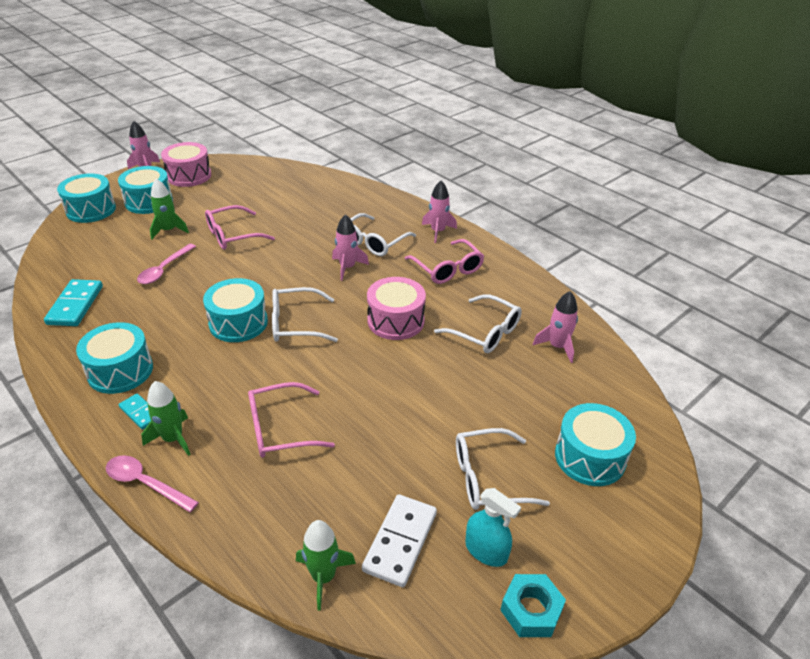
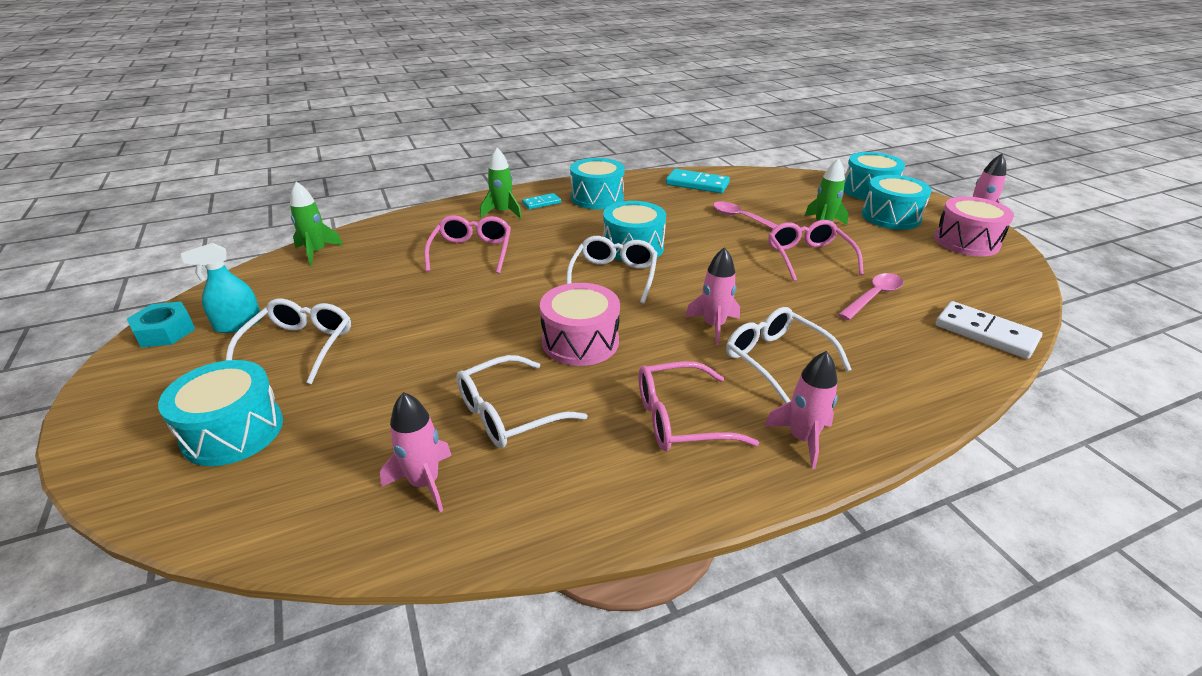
camera: 110 degrees right, 5 degrees down
pink spoon [106,455,199,512] -> pink spoon moved to [838,273,903,320]
white domino [362,494,437,587] -> white domino moved to [936,301,1042,359]

